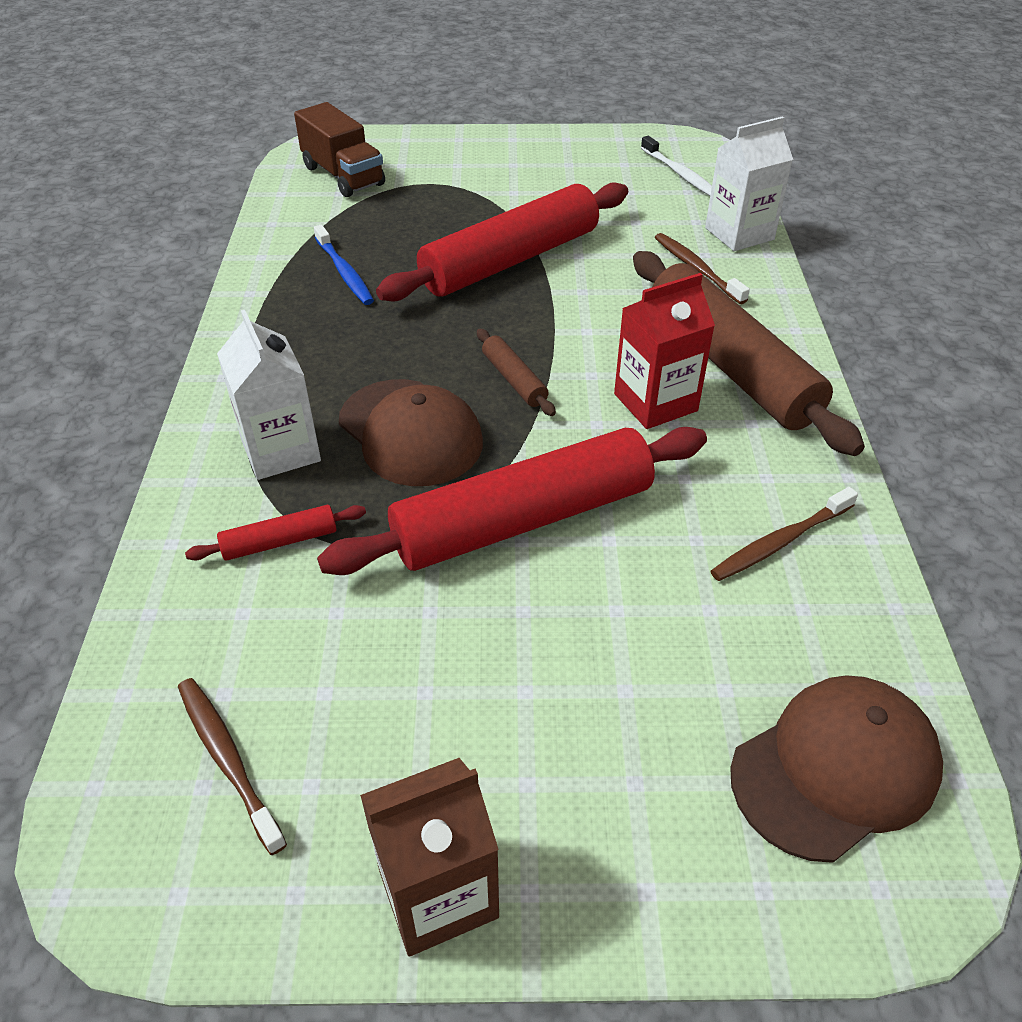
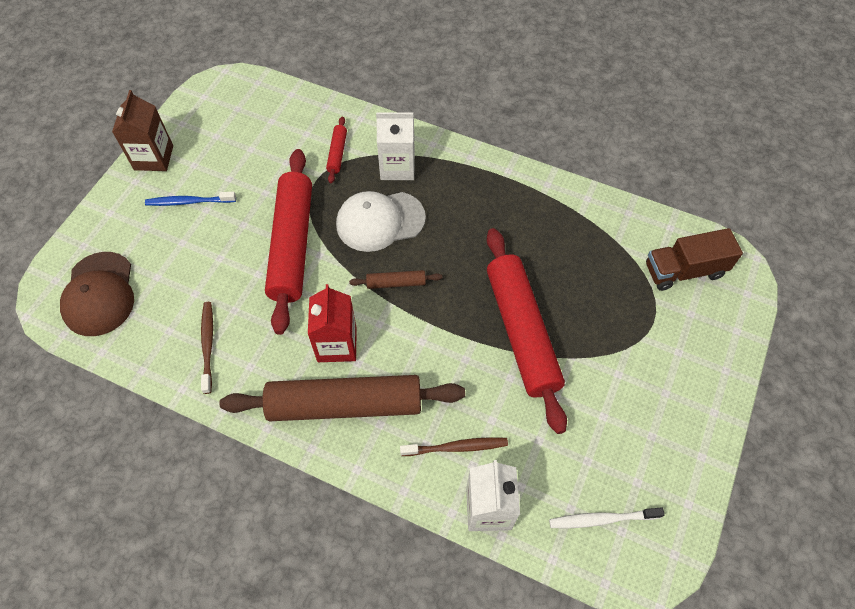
camera: 115 degrees right, 15 degrees up
brown toothbrush [178,678,287,855] -> none
blue toothbrush [314,225,374,305] -> blue toothbrush moved to [145,192,236,206]
brown cap [339,379,483,486] -> white cap [336,191,426,252]

